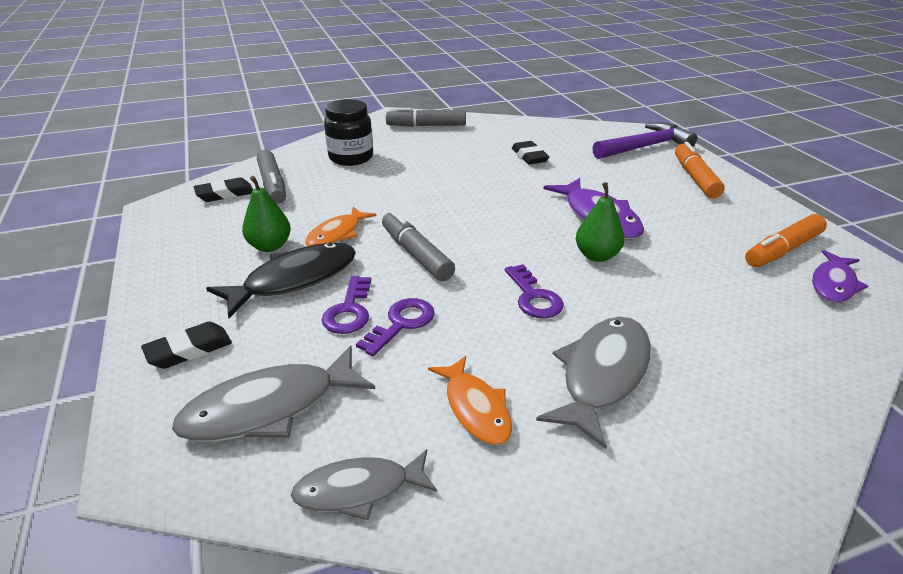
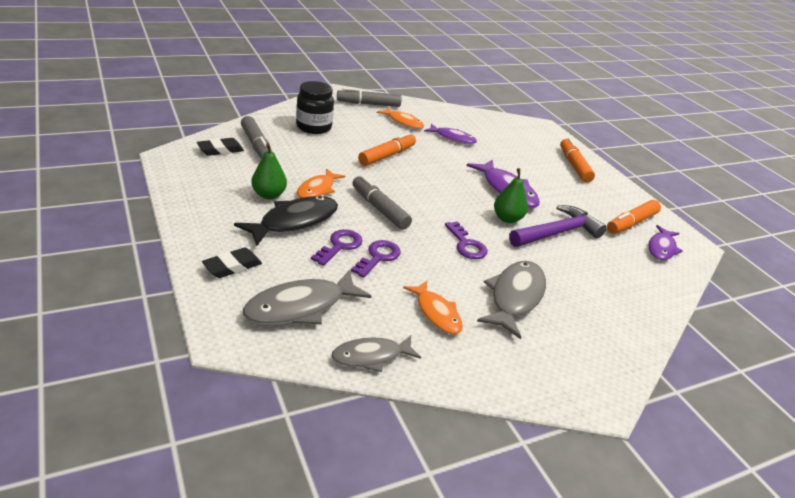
camera: 10 degrees left, 0 degrees up
purple key [322,276,371,334] -> purple key turned 150 degrees counterclockwise [311,229,363,266]
black eraser [512,141,549,164] -> purple fish [424,123,477,144]
purple hammer [593,122,697,159] -> purple hammer moved to [509,205,607,247]
none -> orange marker [358,132,416,166]
none -> orange fish [377,107,424,129]

